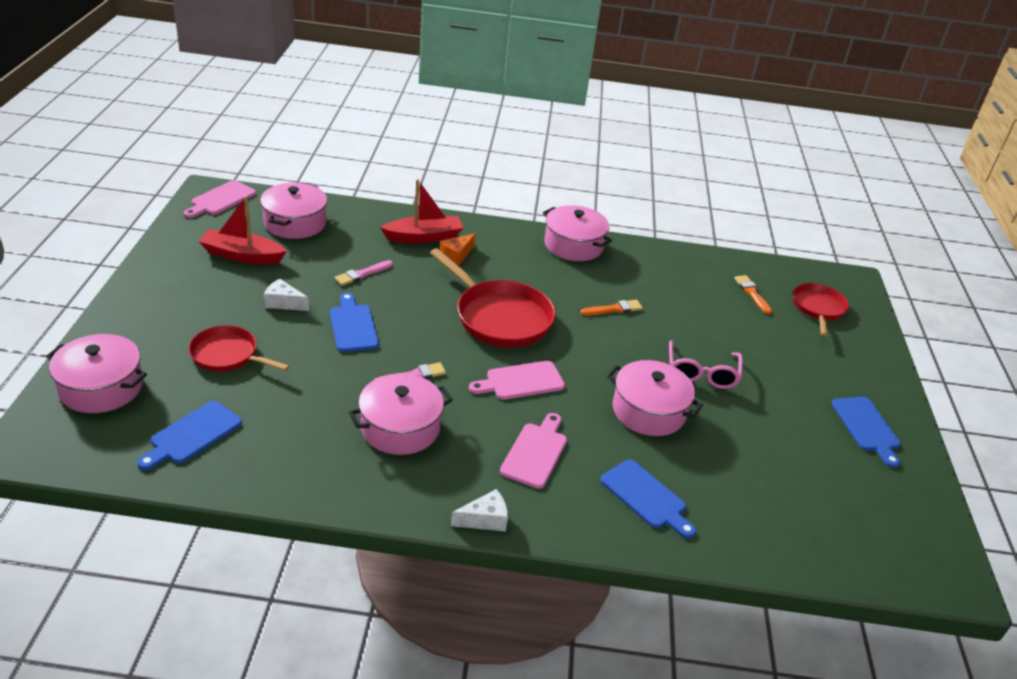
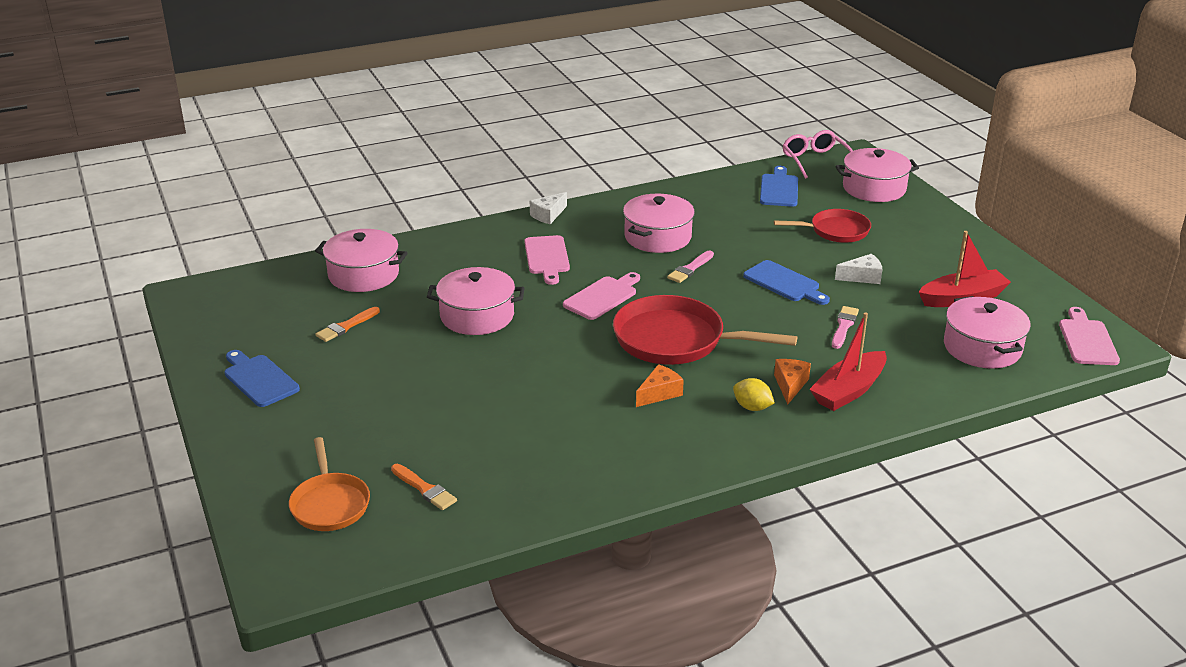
camera: 155 degrees right, 5 degrees down
pink pot [543,205,612,261] -> pink pot moved to [315,229,408,292]
orange brush [580,300,643,316] -> orange brush moved to [316,307,380,342]
blue cutting board [600,460,696,539] -> none
pink glasses [669,340,743,389] -> pink glasses moved to [782,130,853,179]
red pan [793,283,849,337] -> orange pan [289,437,370,531]
none -> orange cheese [636,364,684,407]
none -> yellow lemon [733,378,775,411]

